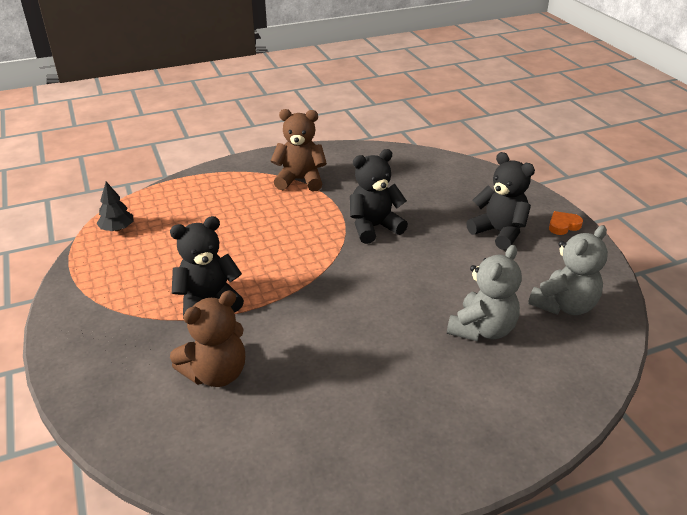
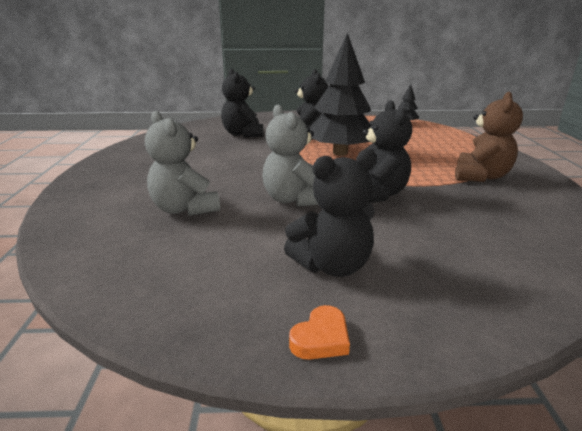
camera: 110 degrees right, 10 degrees down
brown teddy bear [170,291,245,387] -> black teddy bear [221,68,263,138]
grey teddy bear [528,225,608,315] -> grey teddy bear moved to [262,105,318,207]
orange heart [549,211,583,235] -> orange heart turned 45 degrees clockwise [289,305,350,360]
none -> black tree [309,33,371,156]

